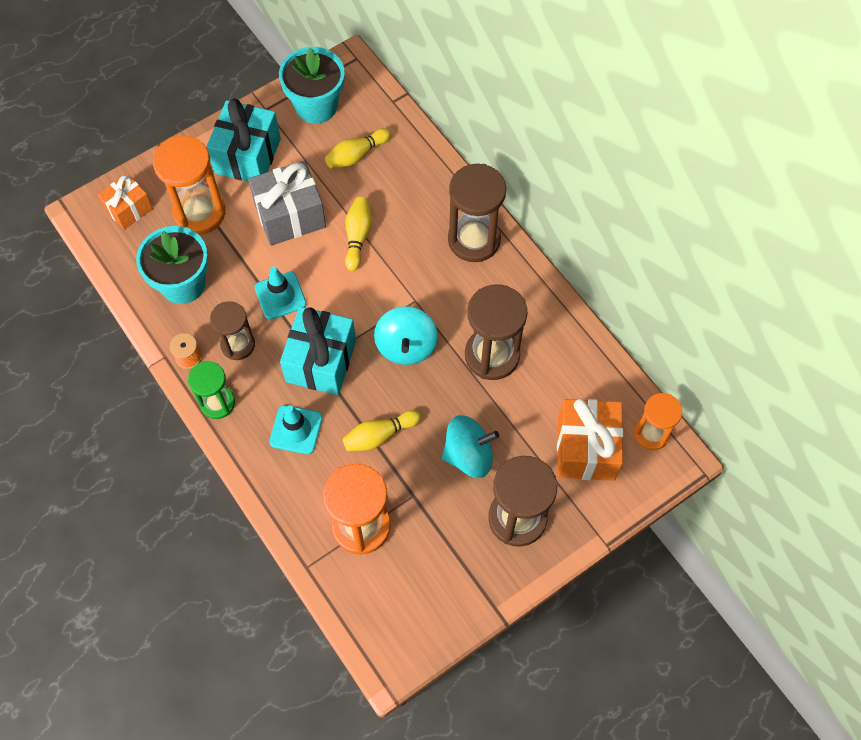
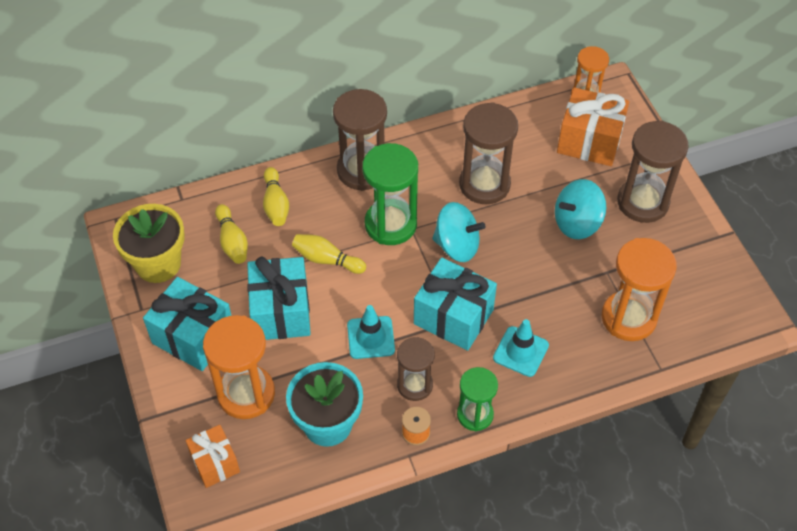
camera: 75 degrees left, 10 degrees down
grey gift [248,161,326,246] -> turquoise gift [247,256,311,340]
turquoise flower pot [279,47,345,124] -> yellow flower pot [113,204,185,283]
yellow bowling pin [343,410,421,451] -> yellow bowling pin moved to [263,167,289,226]
turquoise spinning top [442,415,499,478] -> turquoise spinning top turned 120 degrees counterclockwise [555,179,606,239]
none -> green hourglass [362,143,418,245]

